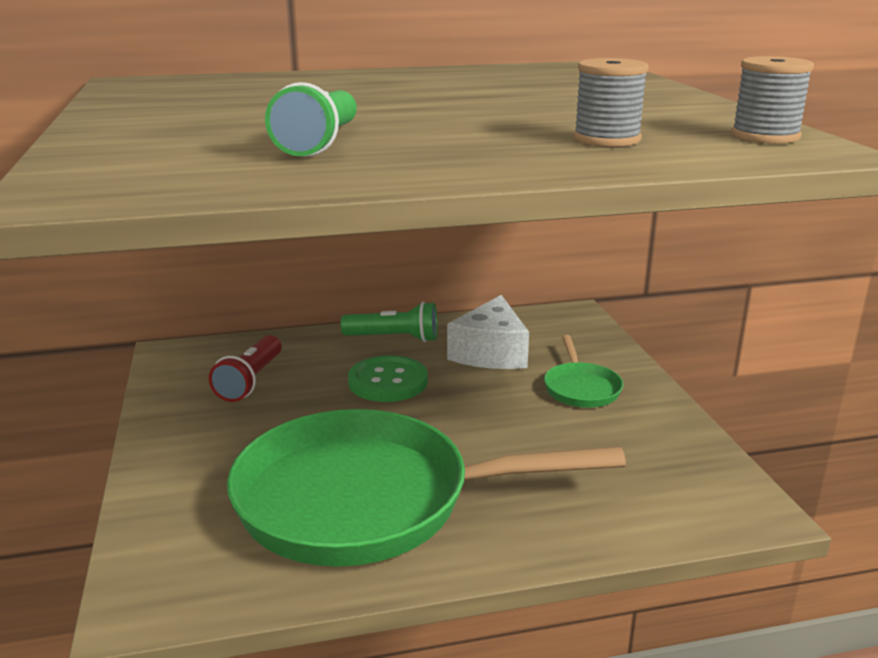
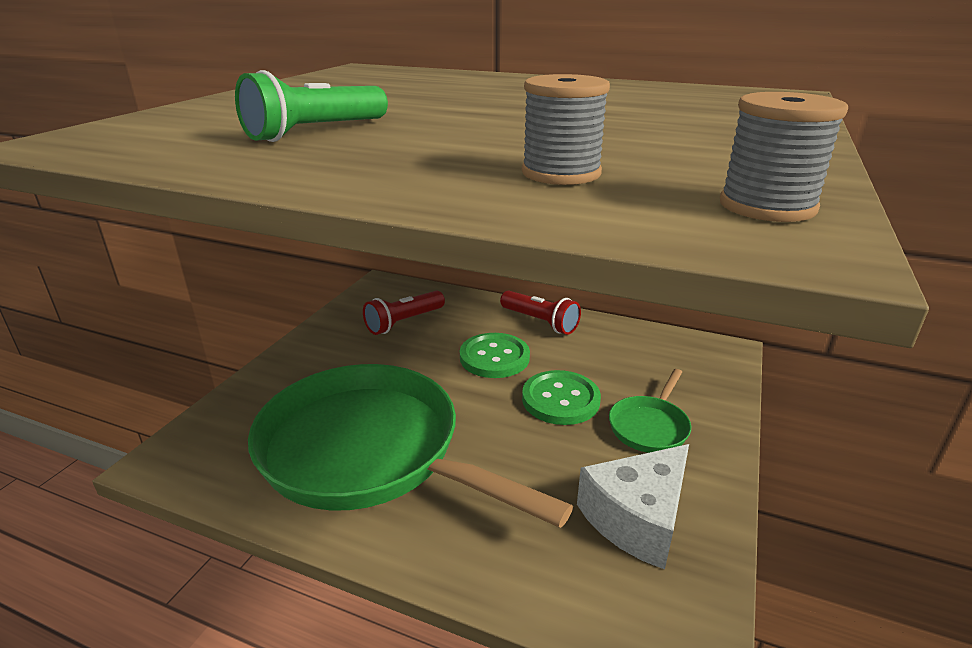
camera: 35 degrees right, 5 degrees up
green flashlight [341,302,438,342] -> red flashlight [500,291,581,335]
white cheese [447,295,529,369] -> white cheese moved to [577,444,689,570]
none -> green button [522,370,601,425]

